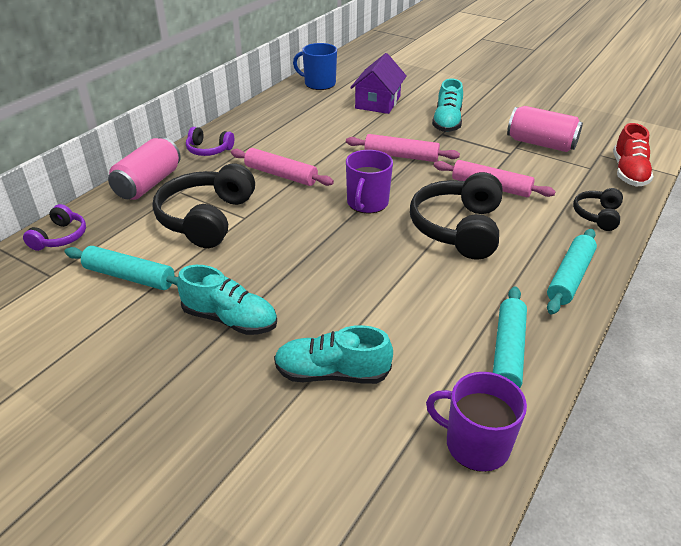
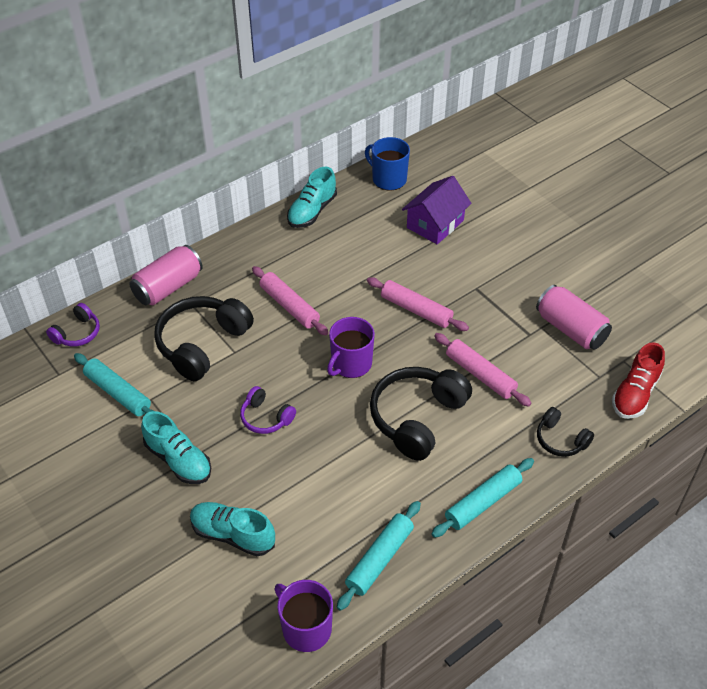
camera: 20 degrees right, 10 degrees up
purple headphones [186,127,234,156] -> purple headphones moved to [240,386,296,434]
turquoise shoe [432,79,463,132] -> turquoise shoe moved to [287,167,337,228]
black headphones [573,188,623,231] -> black headphones turned 90 degrees counterclockwise [537,407,594,457]

